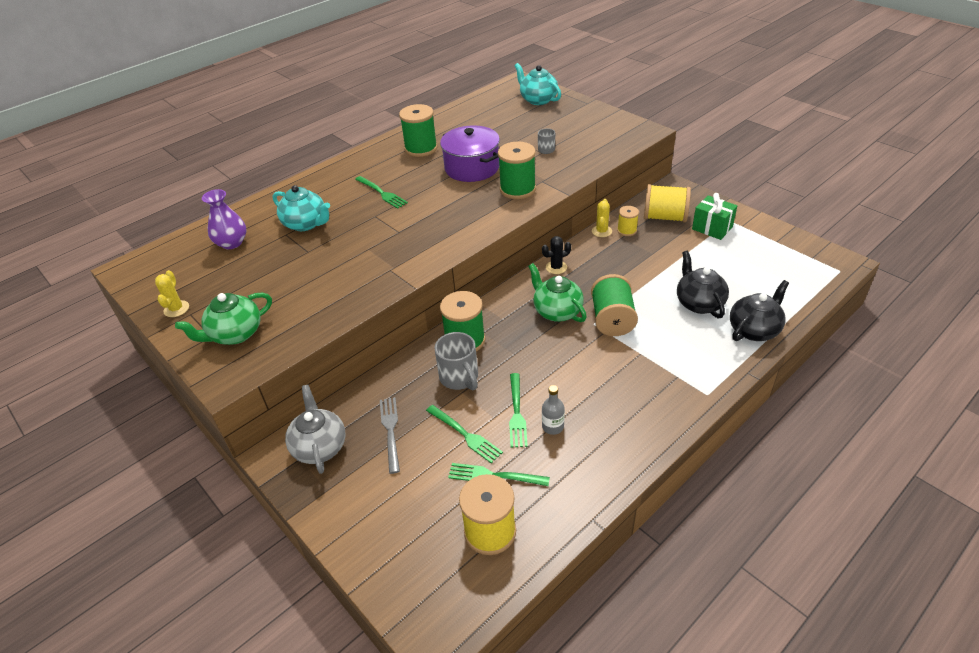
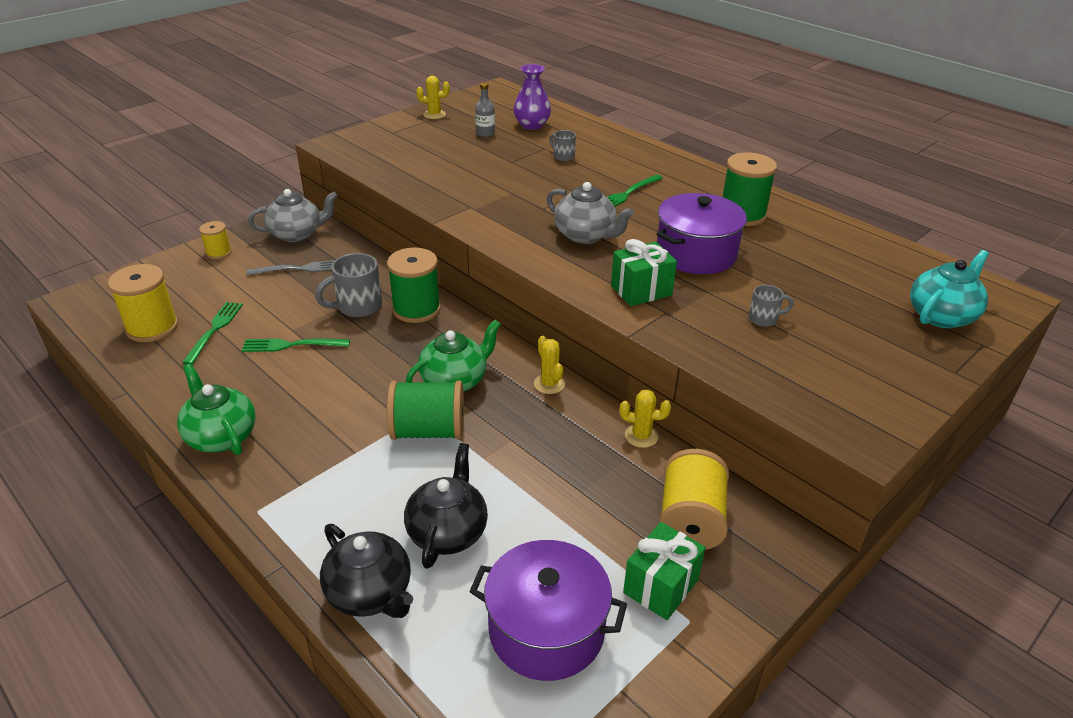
camera: 85 degrees right, 5 degrees down
green teapot [175,292,272,345] -> green teapot moved to [177,364,256,455]
turquoise teapot [273,185,330,231] -> grey mug [549,130,576,161]
green fork [426,405,503,463] -> none
green spool [498,142,536,199] -> green gift [611,239,677,306]
black cactus [542,236,571,274] -> yellow cactus [534,336,565,394]
grey bottle [542,385,565,435] -> grey bottle moved to [475,82,495,137]
yellow spool [617,206,639,236] -> yellow spool moved to [199,221,232,259]
black teapot [677,251,729,318] -> black teapot turned 60 degrees counterclockwise [404,443,488,569]
none -> purple pot [469,540,627,681]
none -> grey teapot [547,182,634,244]

